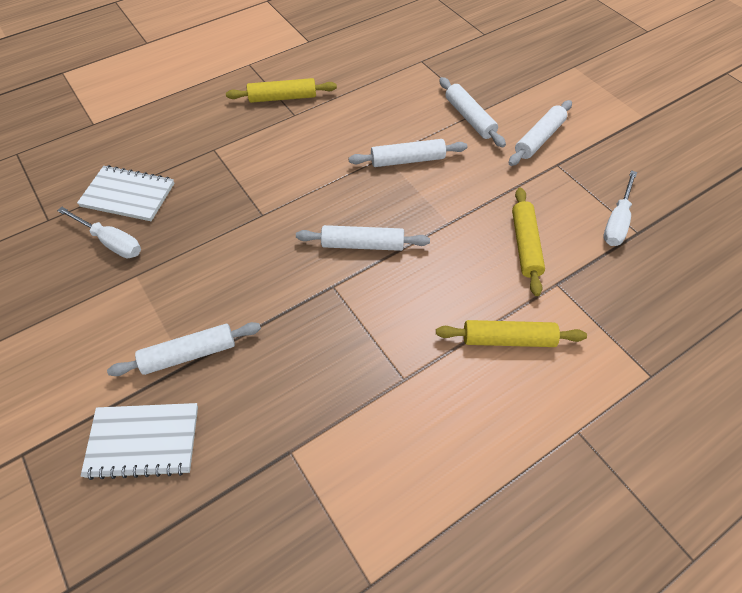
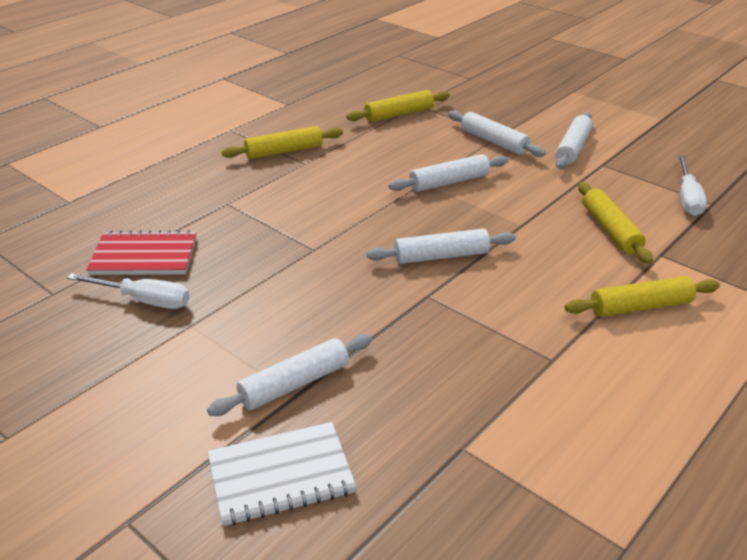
camera: 15 degrees left, 20 degrees down
white notebook [77,165,174,221] -> red notebook [86,230,197,275]
none -> yellow rolling pin [346,90,450,122]

